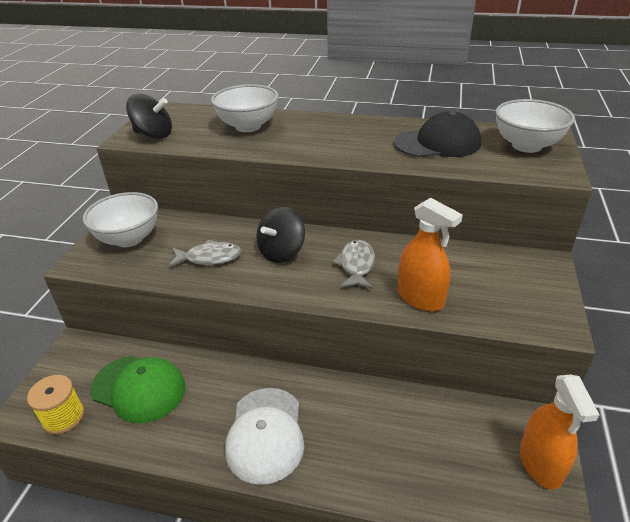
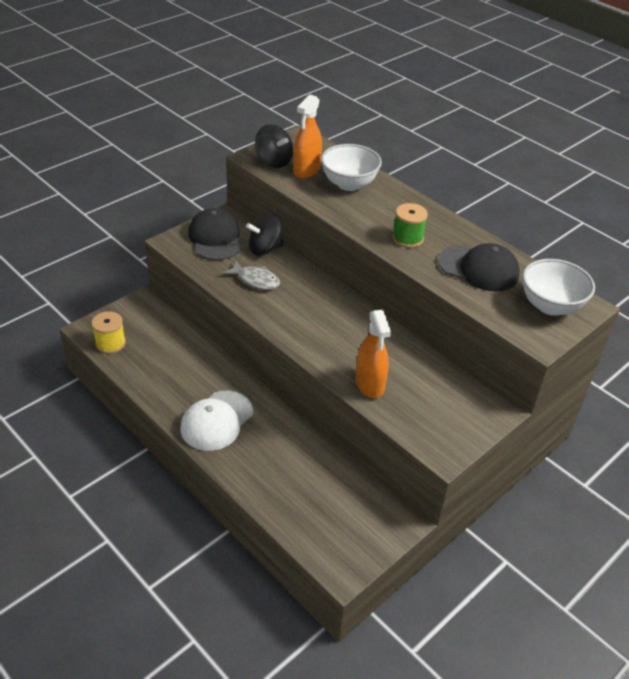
camera: 30 degrees right, 5 degrees up
white bowl [83,192,158,248] -> black cap [188,208,241,260]
green cap [90,356,185,423] -> none
black spinning top [256,207,305,263] -> black spinning top moved to [246,214,283,256]
grey fish [332,240,375,289] -> none
orange spray bottle [520,374,600,490] -> orange spray bottle moved to [293,94,322,178]
none -> green spool [392,203,428,248]

